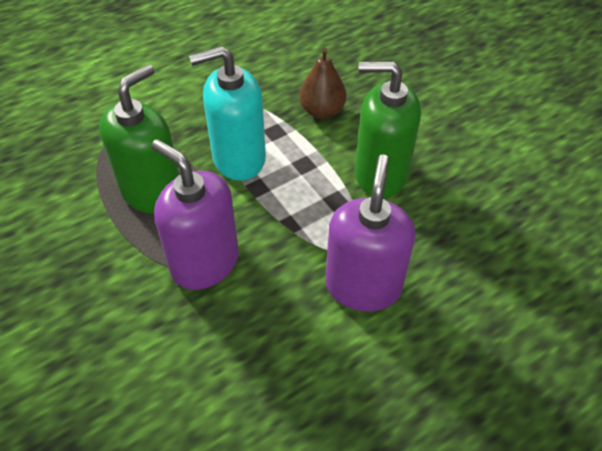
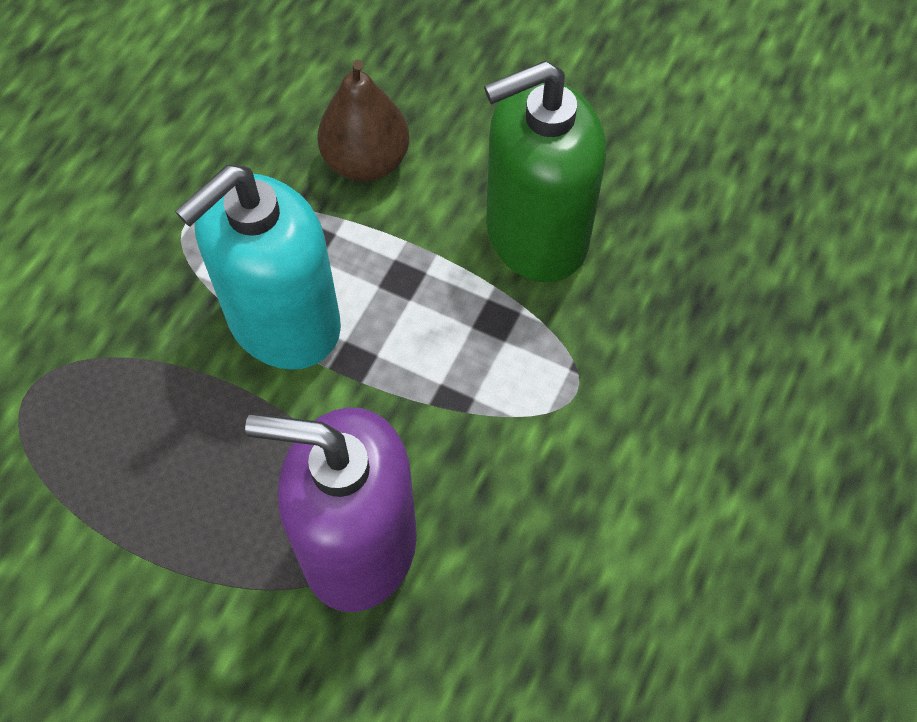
camera: 30 degrees left, 10 degrees up
green soap dispenser [99,64,180,214] -> none
purple soap dispenser [326,154,416,312] -> none

